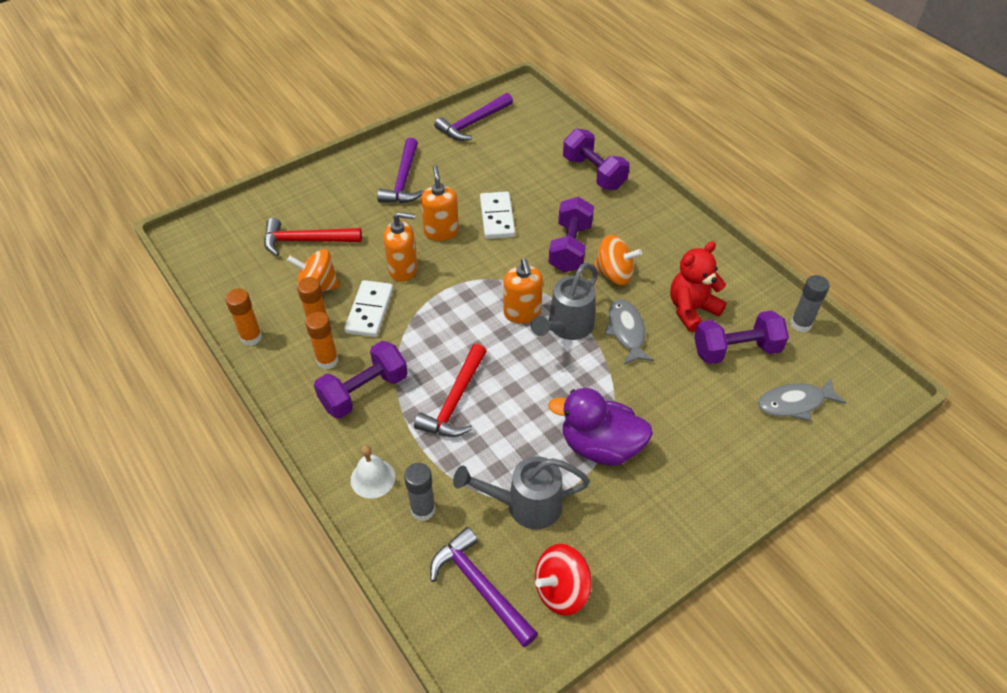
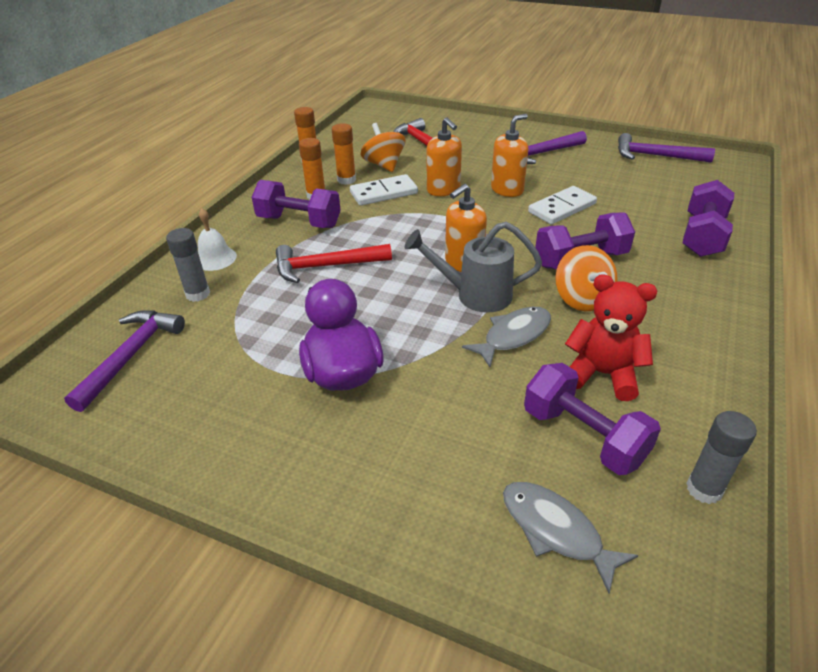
camera: 60 degrees right, 10 degrees down
grey watering can [453,456,590,530] -> none
red spinning top [535,544,592,616] -> none

